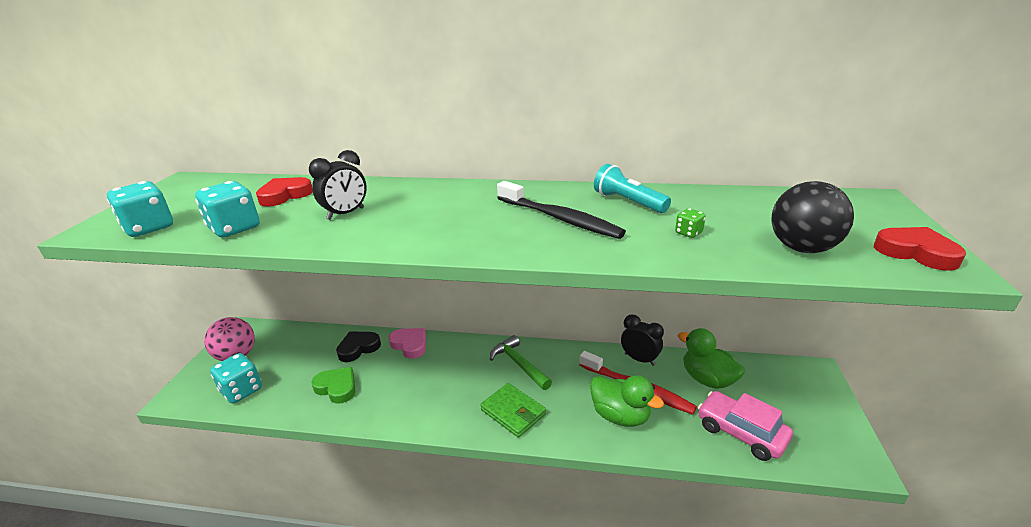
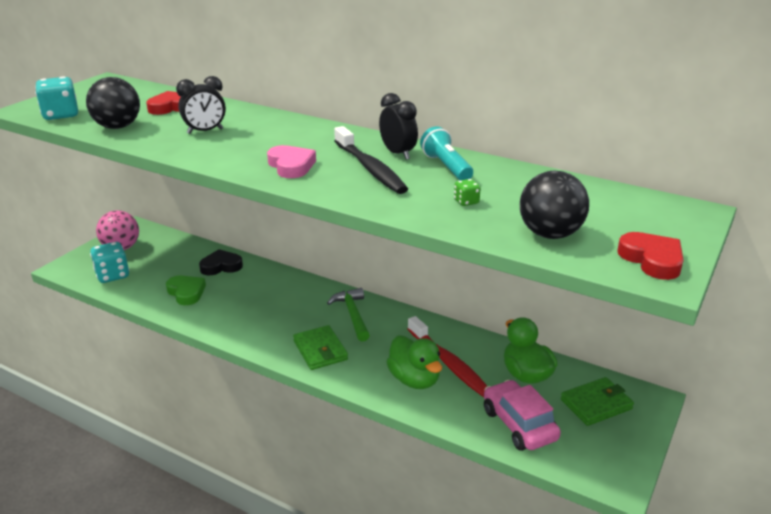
camera: 20 degrees right, 0 degrees up
turquoise dice [195,181,260,238] -> black ball [86,77,140,129]
pink heart [389,328,426,359] -> pink heart moved to [267,145,316,178]
black clock [621,315,664,366] -> black clock moved to [379,93,418,160]
none -> green wallet [561,377,634,426]

